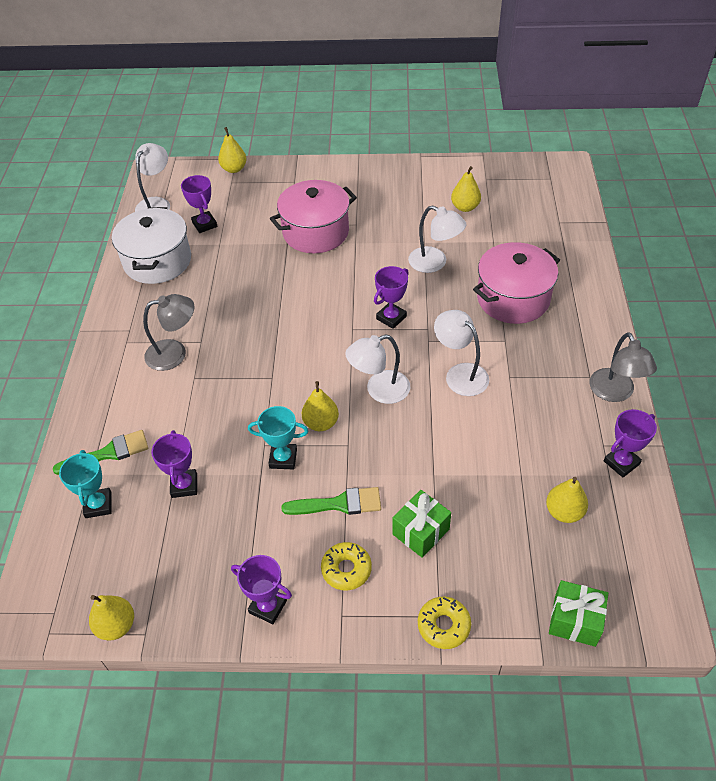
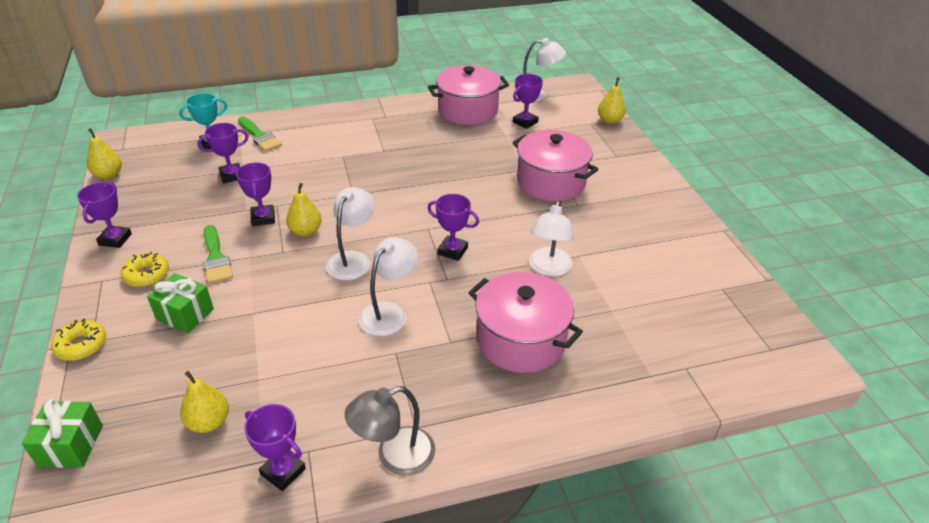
camera: 70 degrees right, 10 degrees down
white pot [112,207,191,284] -> pink pot [428,65,509,125]
grey lamp [143,294,194,371] -> none
turquoise trophy [248,406,308,469] -> purple trophy [236,162,275,226]
white lamp [345,335,410,404] -> white lamp turned 60 degrees clockwise [326,187,375,280]
yellow pear [451,166,481,212] -> none

